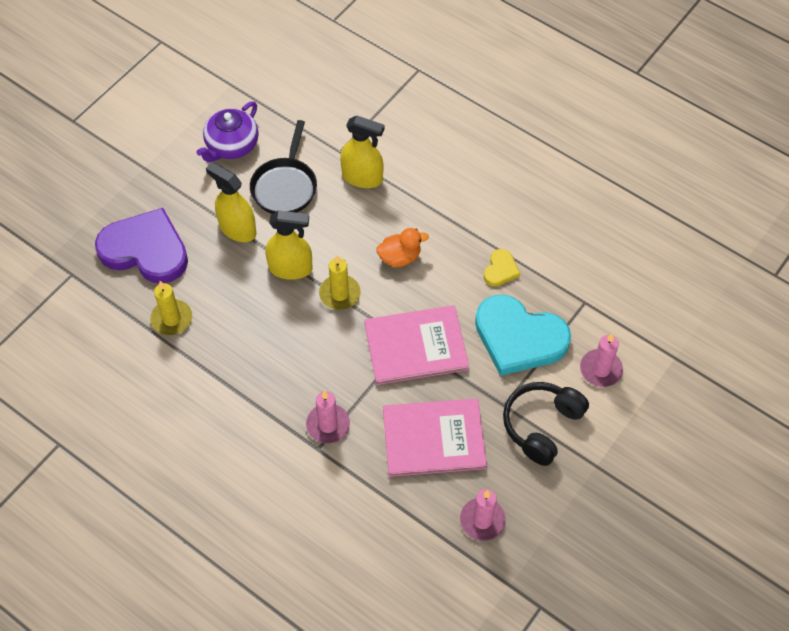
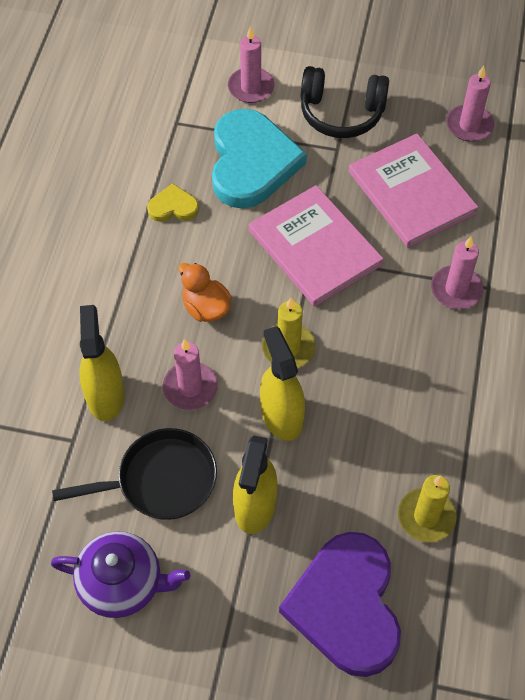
camera: 115 degrees left, 0 degrees up
none -> pink candle [163,339,218,410]

